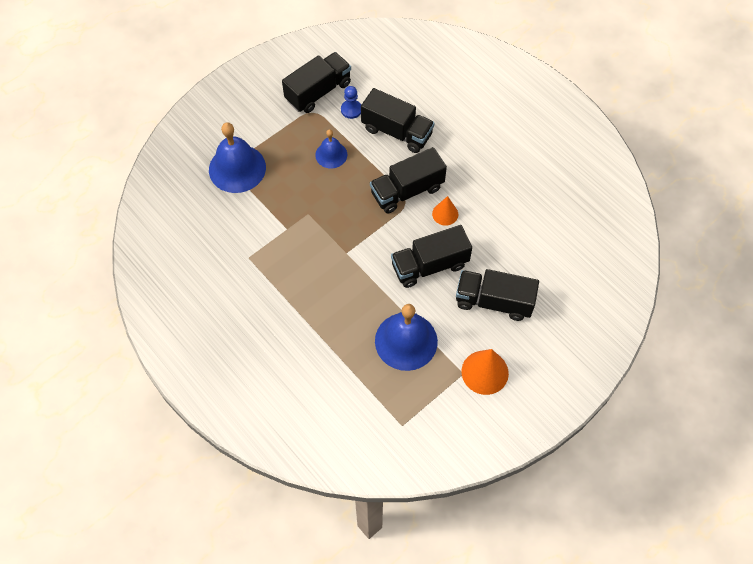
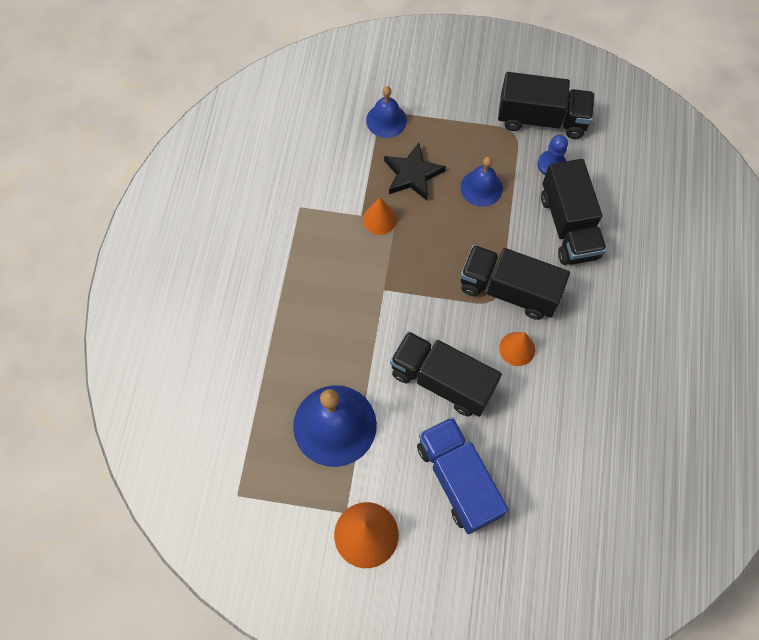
camera: 50 degrees right, 5 degrees up
blue bell [209,122,266,193] -> blue bell [366,86,407,138], size x0.57
black truck [456,269,539,321] -> blue truck [417,417,508,534]
none -> orange cone [363,198,397,235]
none -> black star [384,143,446,200]

